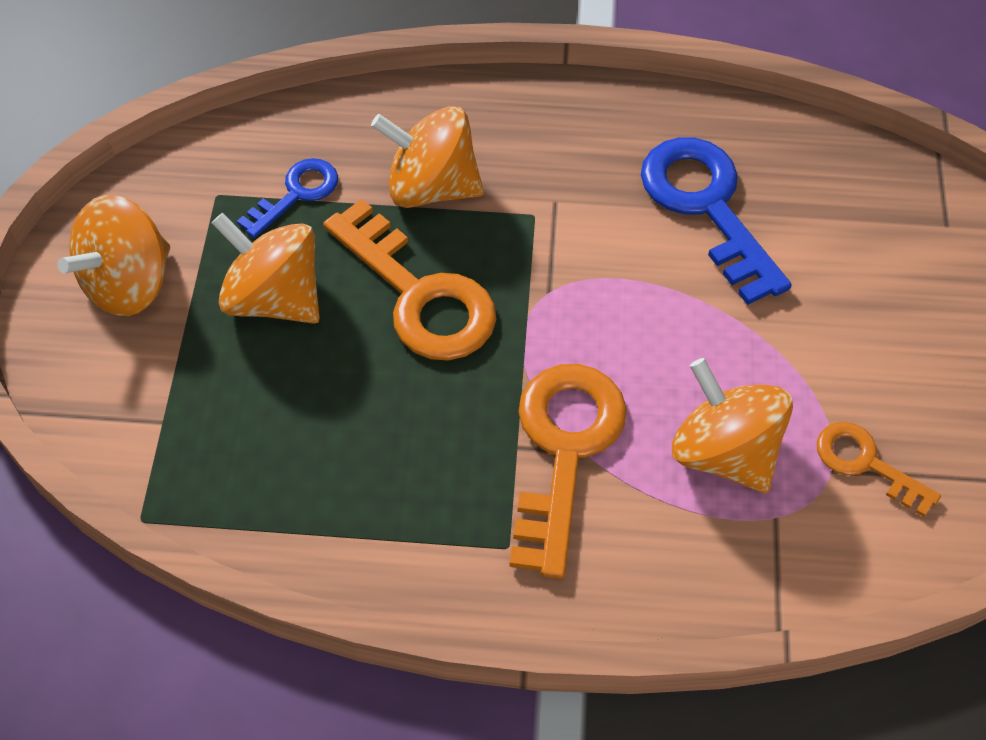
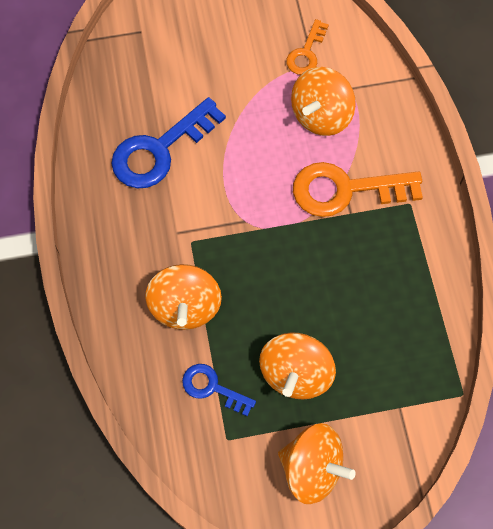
camera: 105 degrees left, 10 degrees up
orange key [323,199,496,361] -> none

